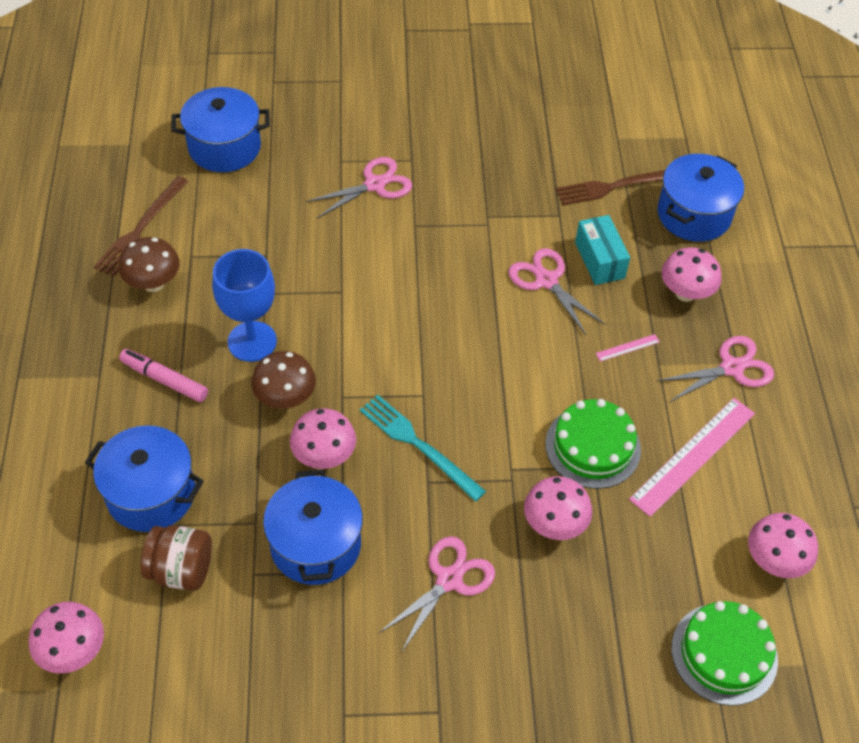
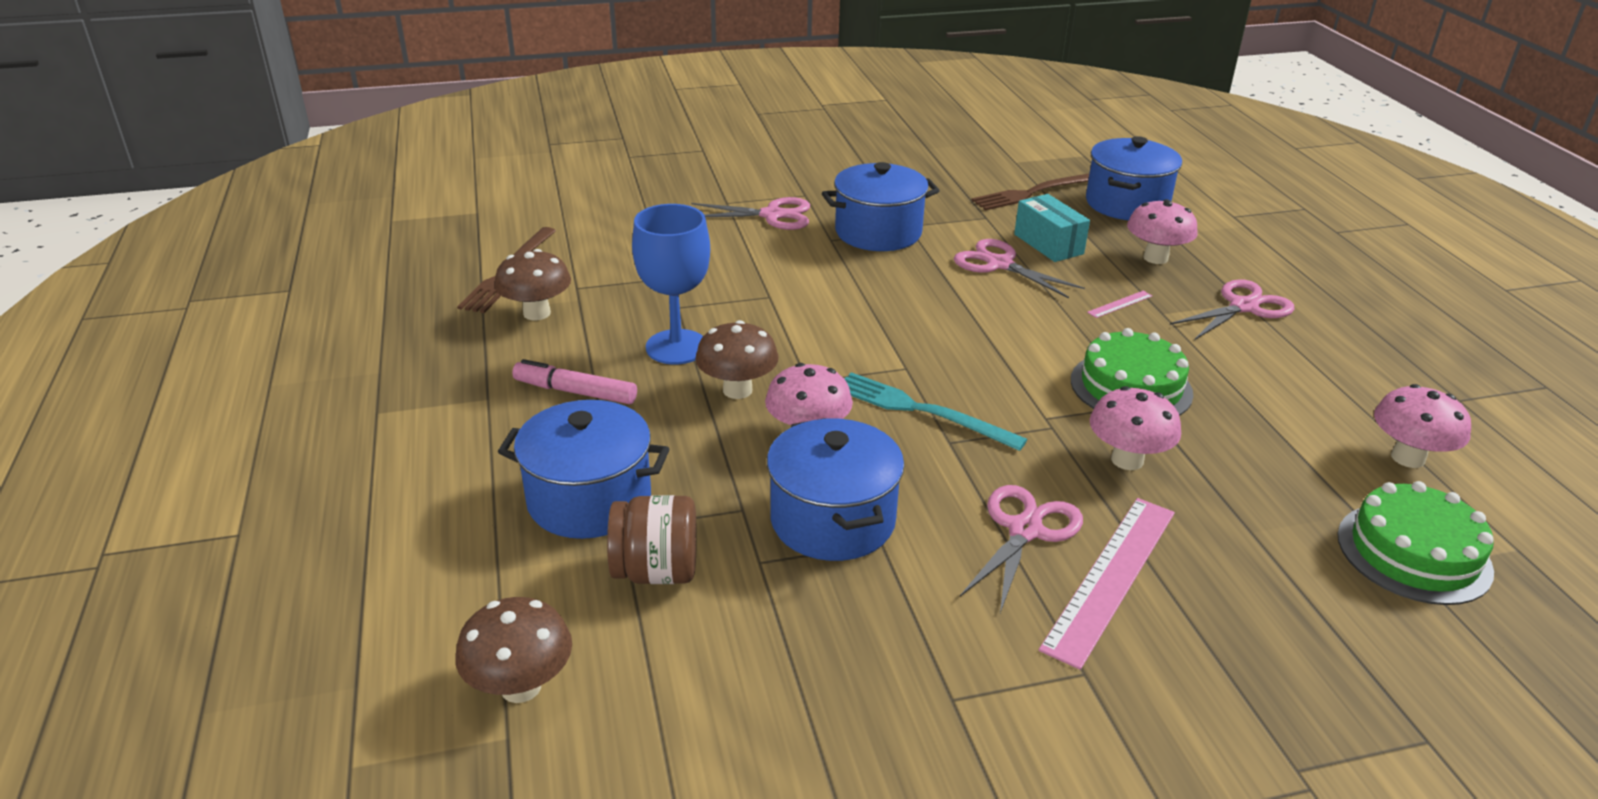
camera: 10 degrees left, 20 degrees down
pink mushroom [29,602,104,673] -> brown mushroom [455,597,572,703]
blue pot [171,87,270,172] -> blue pot moved to [822,162,940,251]
pink scissors [305,157,412,218] -> pink scissors turned 45 degrees clockwise [691,197,810,230]
pink ruler [629,398,755,517] -> pink ruler moved to [1039,498,1175,670]

